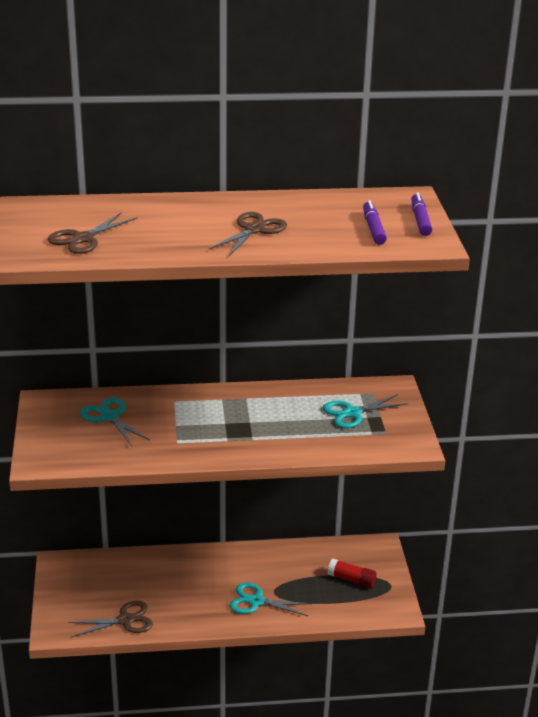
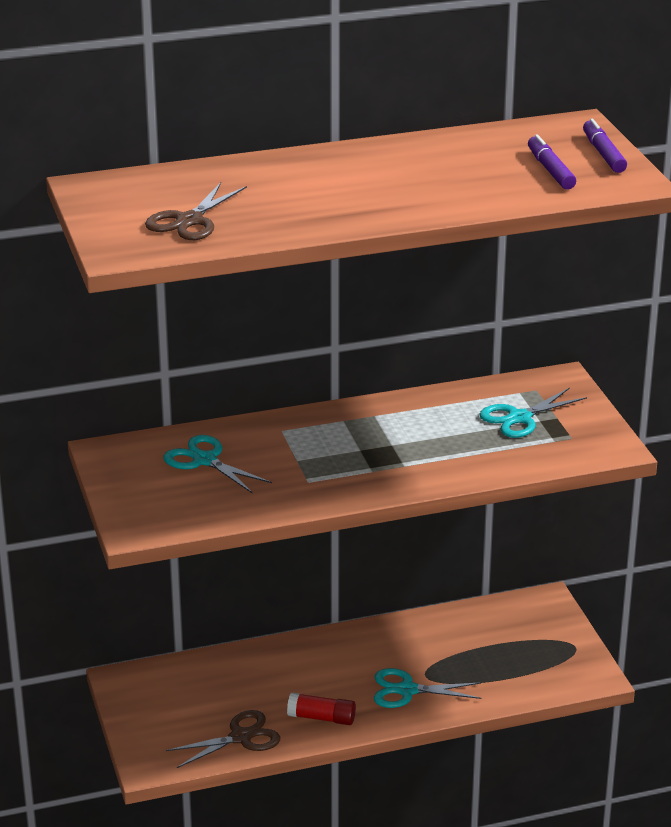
camera: 10 degrees left, 0 degrees up
brown scissors [209,212,287,256] -> none
red glue stick [328,559,377,588] -> red glue stick moved to [287,692,356,725]

